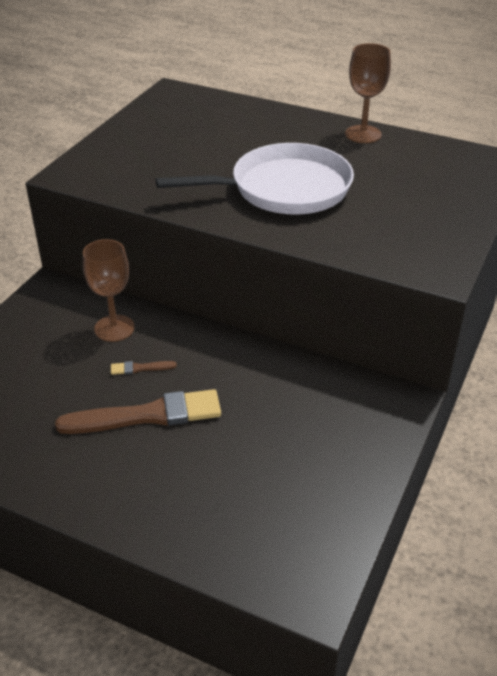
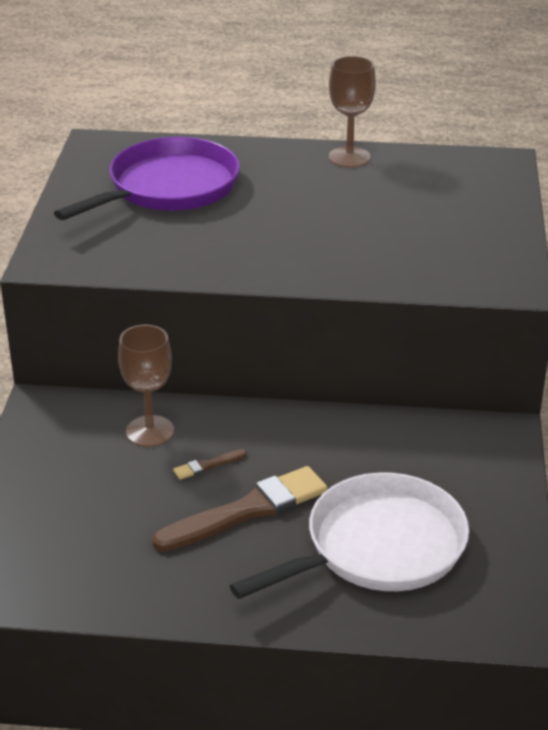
camera: 20 degrees left, 5 degrees down
white pan [156,143,354,214] -> white pan moved to [230,472,469,599]
none -> purple pan [54,137,240,220]

